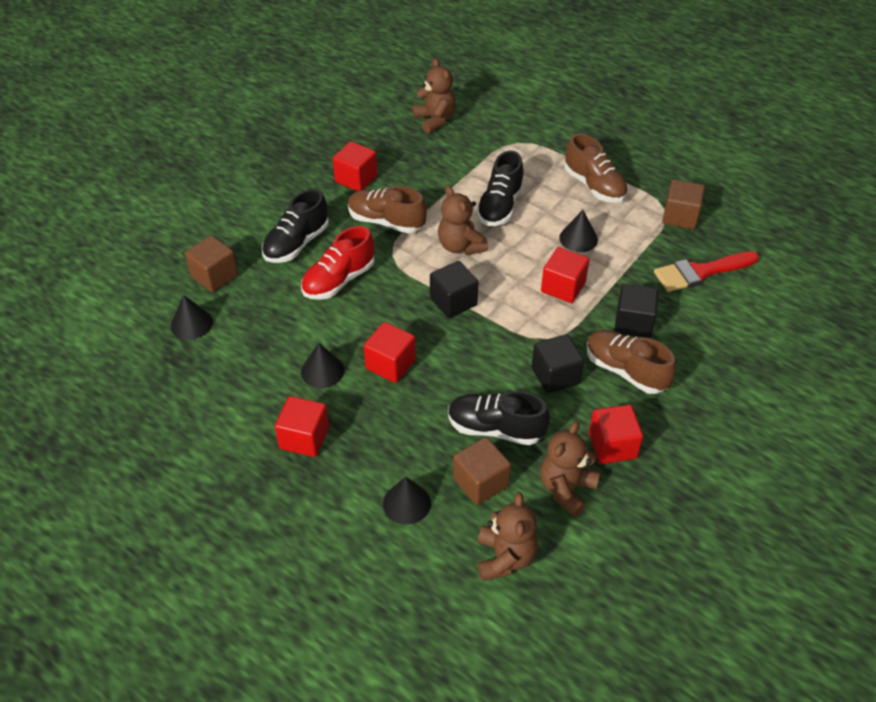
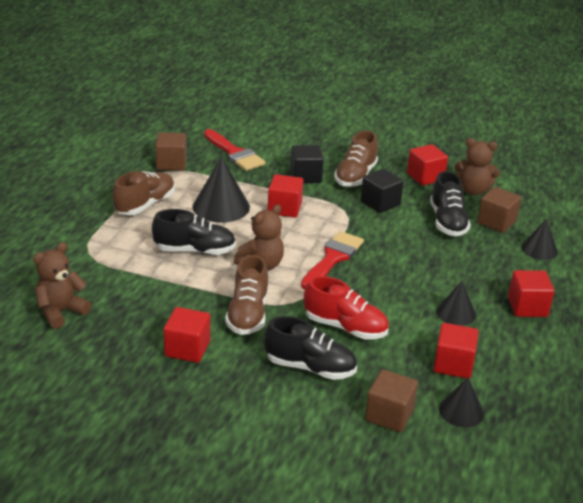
camera: 110 degrees left, 15 degrees down
red cube [364,322,416,383] -> red cube moved to [433,323,479,378]
black cube [430,261,478,318] -> red brush [301,231,364,289]
brown teddy bear [478,492,538,581] -> none
black cone [559,210,598,252] -> black cone [193,157,250,223], size x1.65

